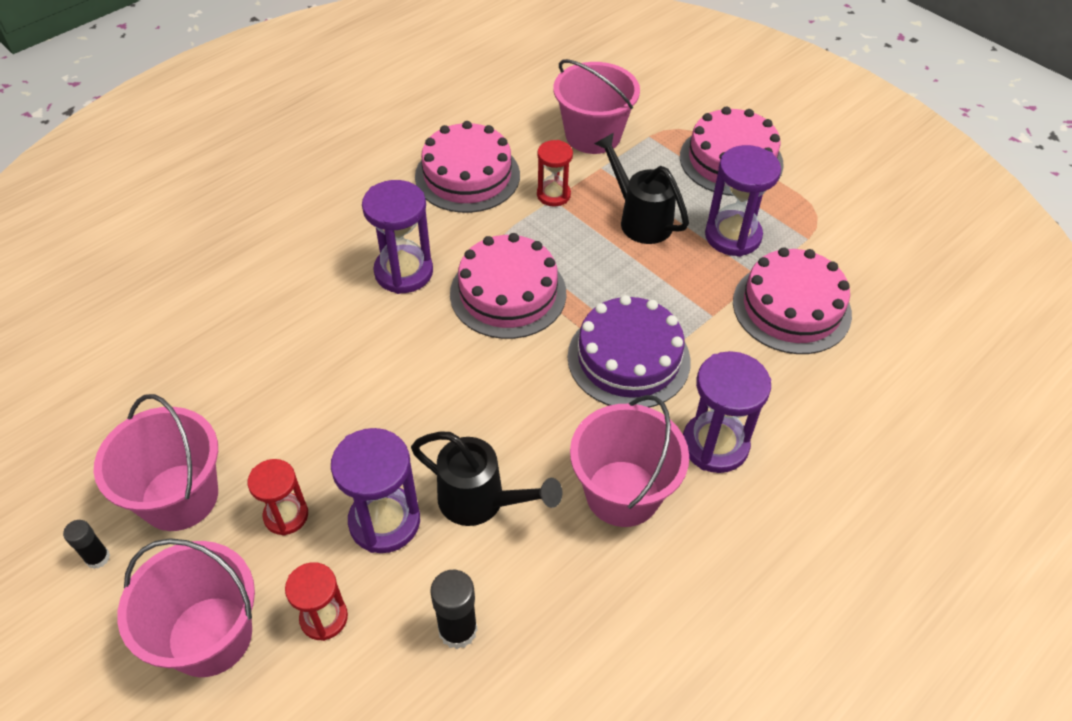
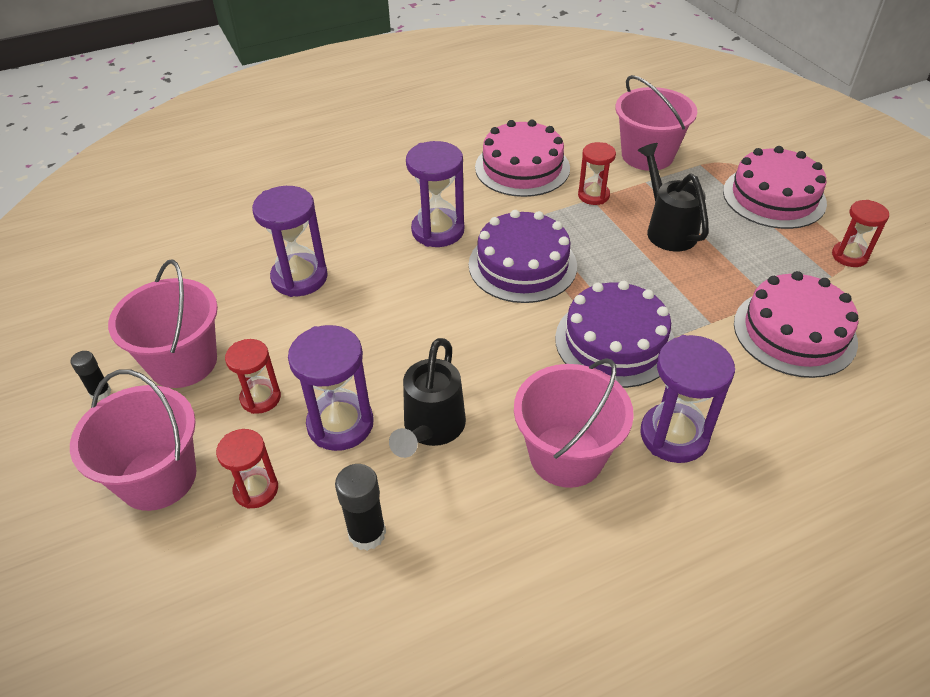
camera: 20 degrees right, 5 degrees down
black watering can [411,431,562,526] -> black watering can turned 60 degrees clockwise [389,338,466,458]
pink cake [450,233,566,339] -> purple cake [469,210,577,303]
purple hourglass [705,145,781,257] -> purple hourglass moved to [252,186,328,297]
none -> red hourglass [832,200,889,267]

